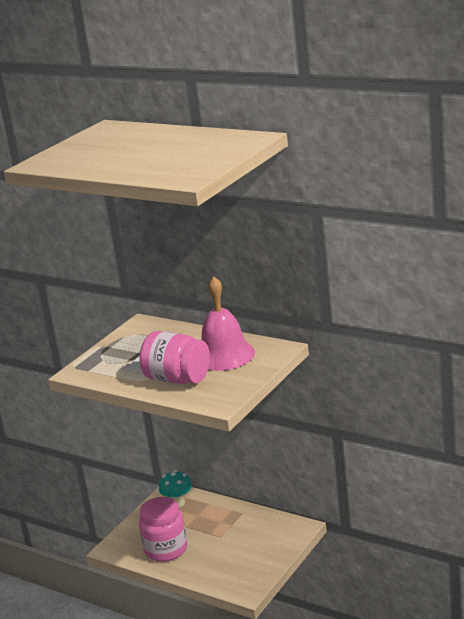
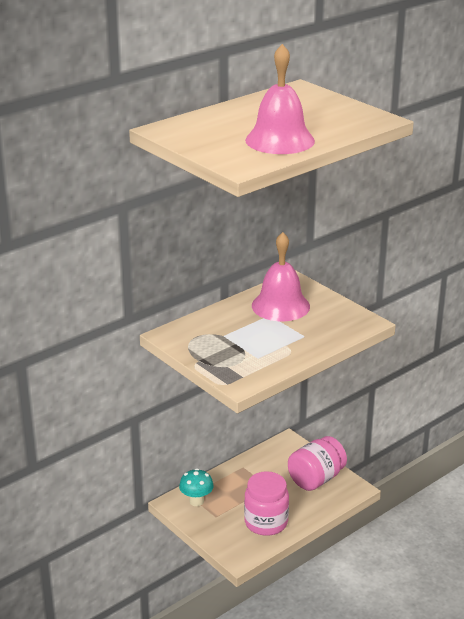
camera: 75 degrees left, 5 degrees up
pink jar [139,331,210,384] -> pink jar moved to [288,436,347,491]
none -> pink bell [245,44,315,154]

